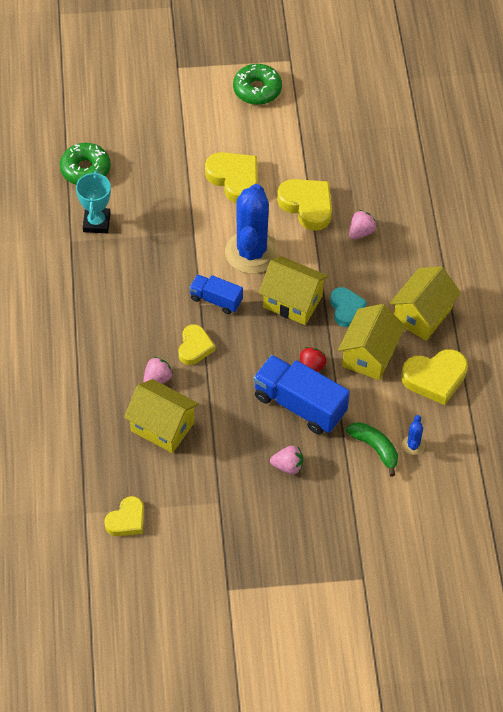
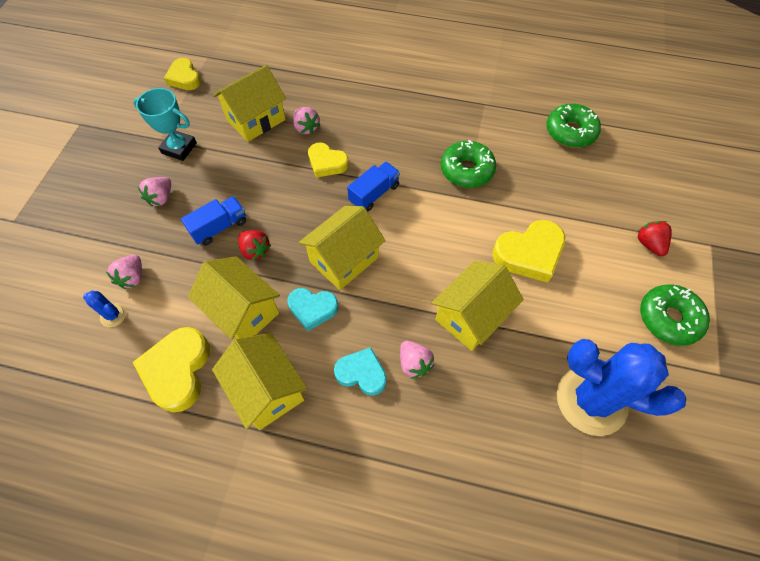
camera: 110 degrees right, 5 degrees up
turquoise trophy [76,170,111,233] -> turquoise trophy moved to [133,88,197,161]
blue cactus [225,184,278,274] -> blue cactus moved to [557,339,686,436]
blue truck [253,355,350,434] -> blue truck [181,196,246,246], size x0.57
yellow heart [277,179,332,231] -> yellow house [432,261,524,351]
green banana [346,422,398,476] -> pink strawberry [106,255,142,289]
none -> turquoise heart [334,347,387,396]
none -> green donut [441,140,496,188]
none -> red strawberry [637,221,672,256]

